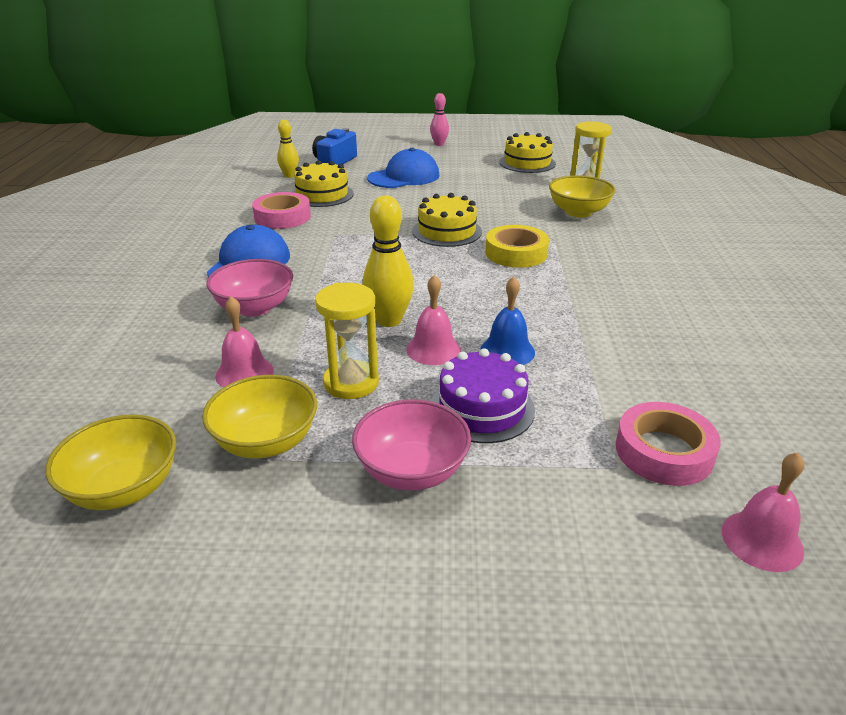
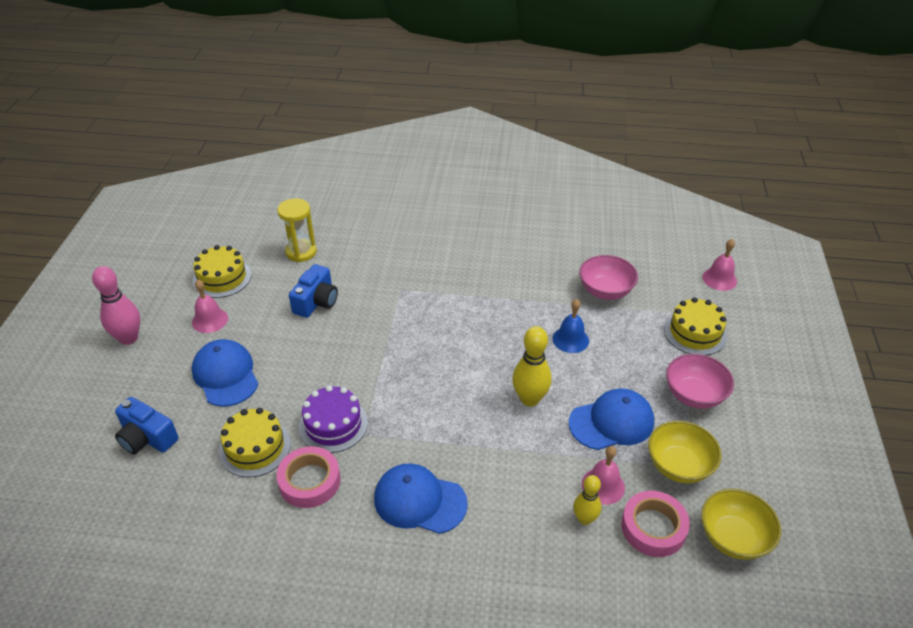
camera: 85 degrees left, 10 degrees up
pink bowl [206,259,293,317] -> pink bowl moved to [579,255,638,300]
yellow bowling pin [277,120,299,178] -> yellow bowling pin moved to [573,475,602,525]
yellow hourglass [315,283,379,399] -> blue cap [569,389,654,450]
pink bell [406,275,461,365] -> pink bell moved to [192,280,228,333]
yellow cake [412,193,482,247] -> yellow cake moved to [664,297,727,355]
pink bowling pin [430,93,449,146] -> pink bowling pin [92,266,140,345], size x1.58
purple cake [431,348,535,443] -> purple cake moved to [299,385,368,453]
yellow tape [485,225,549,268] -> none
yellow bowl [549,175,616,218] -> none
pink tape [616,402,721,486] -> pink tape moved to [621,490,690,557]
none -> blue camera [289,264,338,318]

